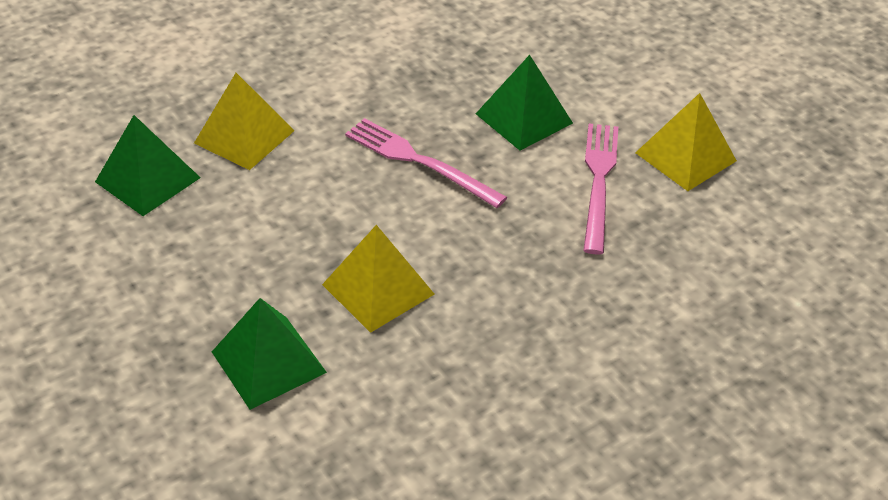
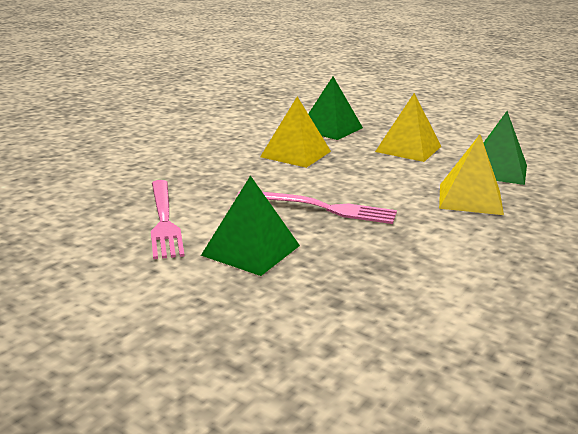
camera: 160 degrees right, 20 degrees down
yellow pyramid [635,93,737,191] -> yellow pyramid moved to [375,93,441,162]

